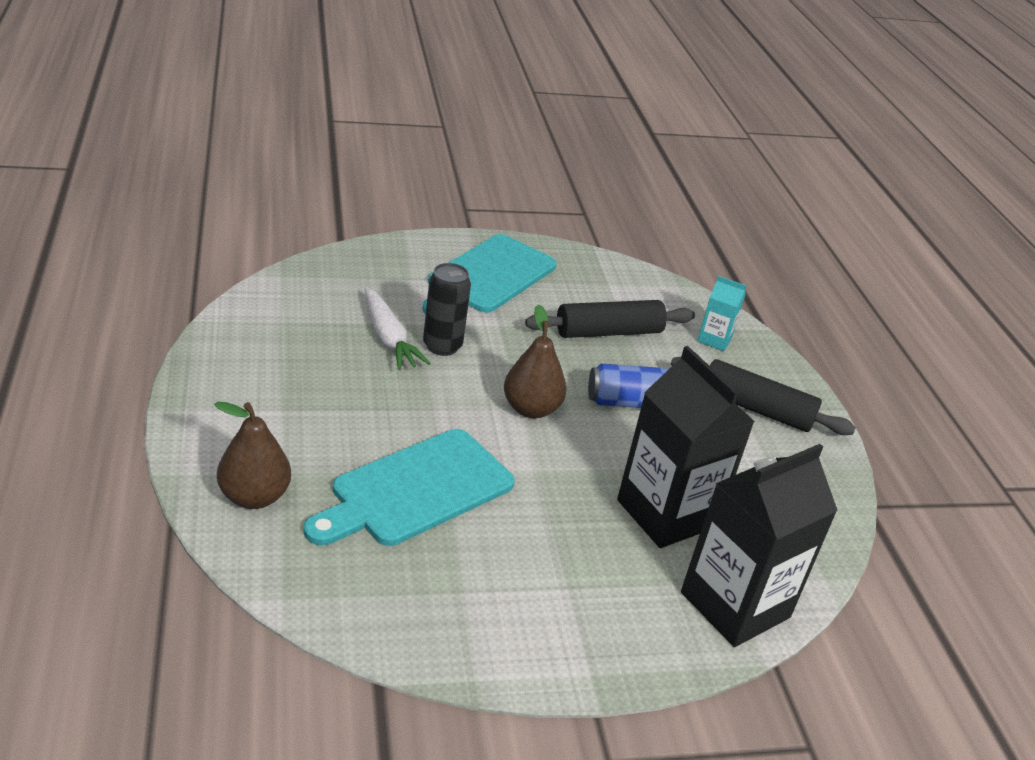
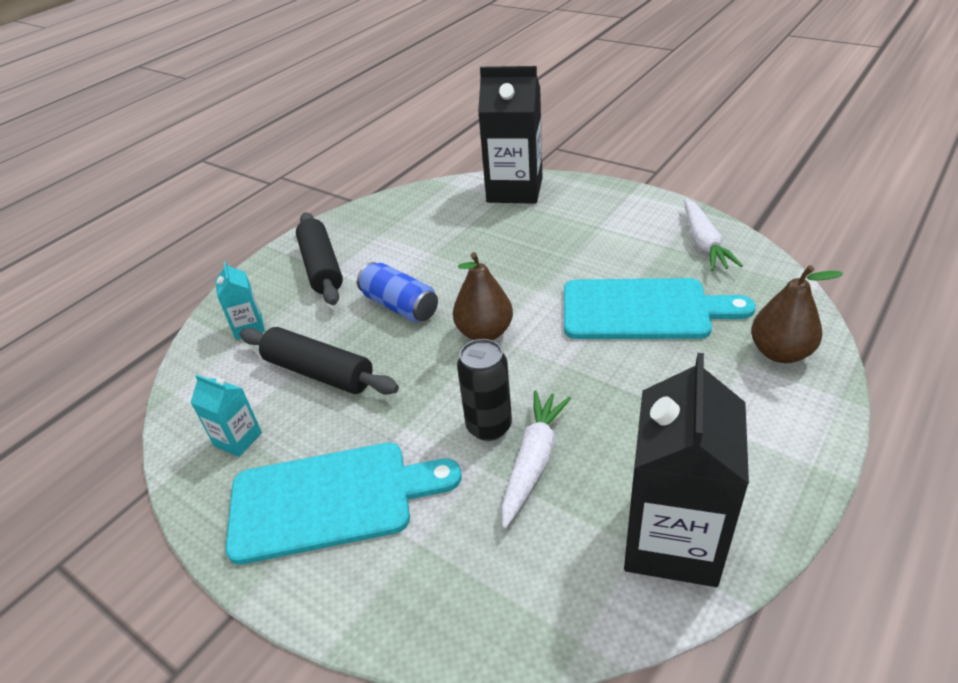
camera: 125 degrees left, 5 degrees up
black carton [617,346,755,548] -> black carton moved to [624,353,749,587]
none -> turquoise carton [190,374,262,457]
none -> white carrot [684,198,743,271]

